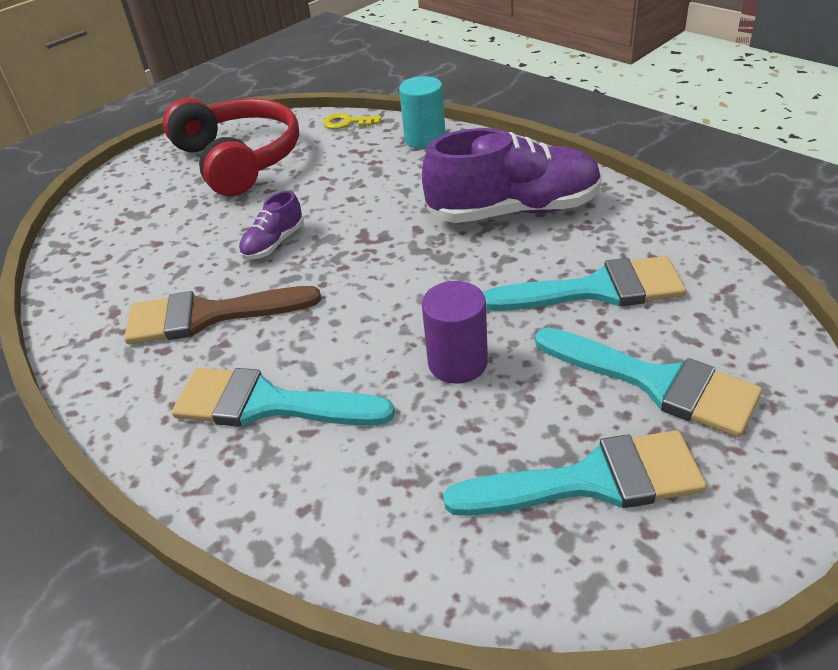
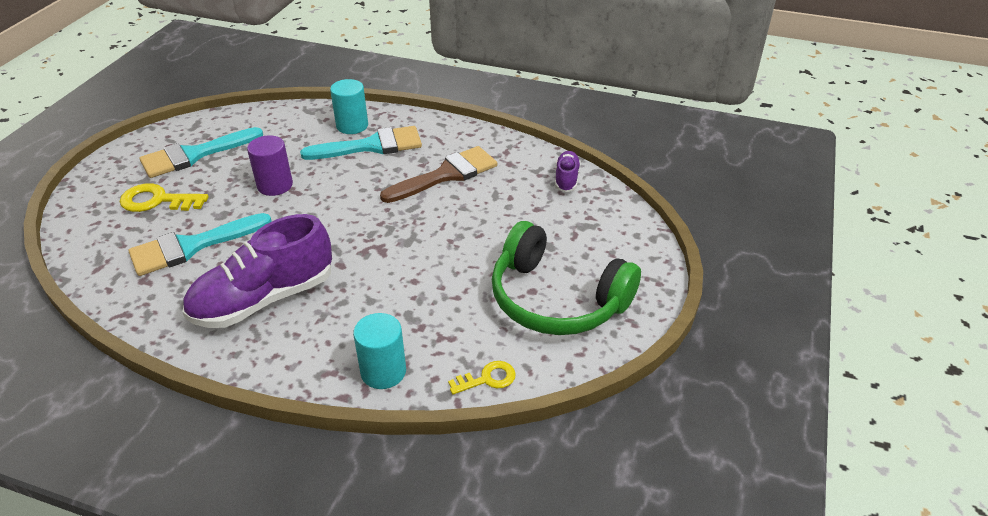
camera: 150 degrees right, 0 degrees up
red headphones [163,98,299,196] -> green headphones [492,221,641,335]
purple shoe [239,190,304,260] -> purple shoe moved to [555,151,581,192]
turquoise brush [535,328,762,437] -> yellow key [120,183,209,212]
none -> turquoise cylinder [330,79,368,134]

